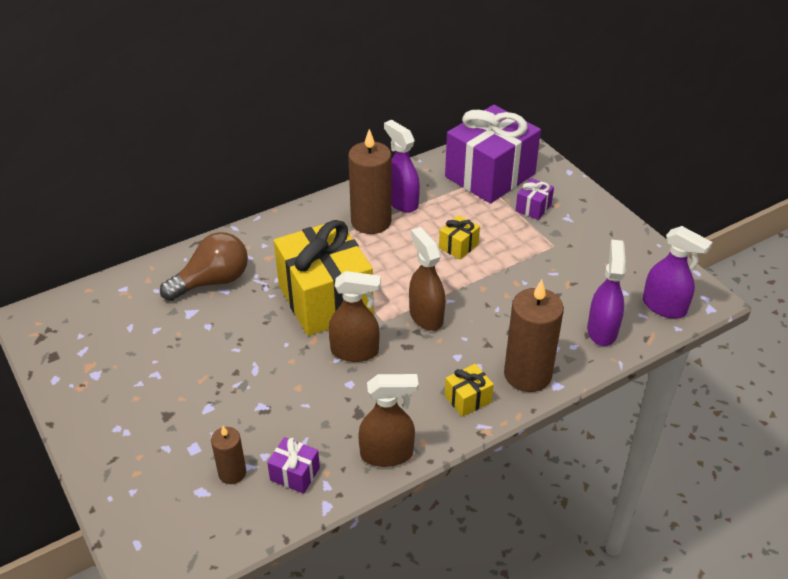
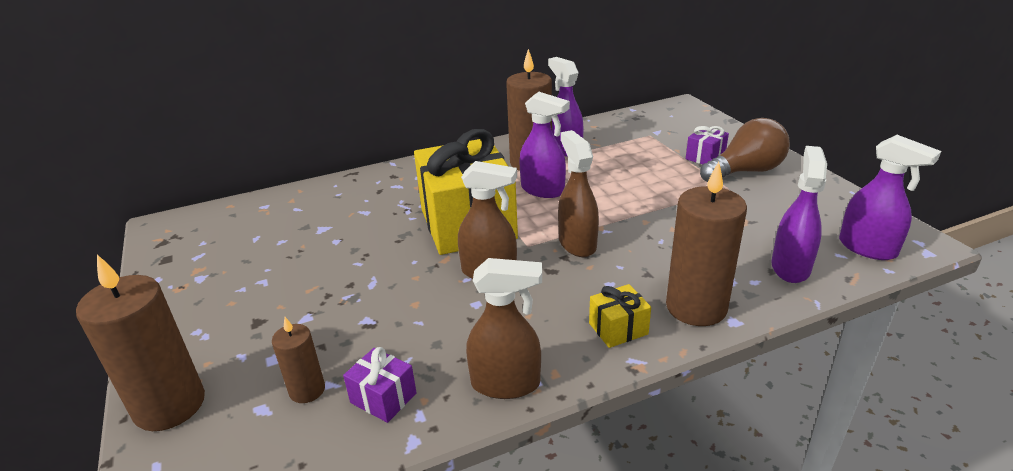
camera: 10 degrees right, 10 degrees down
brown light bulb [160,232,248,301] -> brown light bulb moved to [700,118,790,182]
yellow gift [439,215,480,260] -> none
purple gift [445,105,541,203] -> none
none -> brown candle [76,255,205,431]
none -> purple spray bottle [519,92,570,198]

